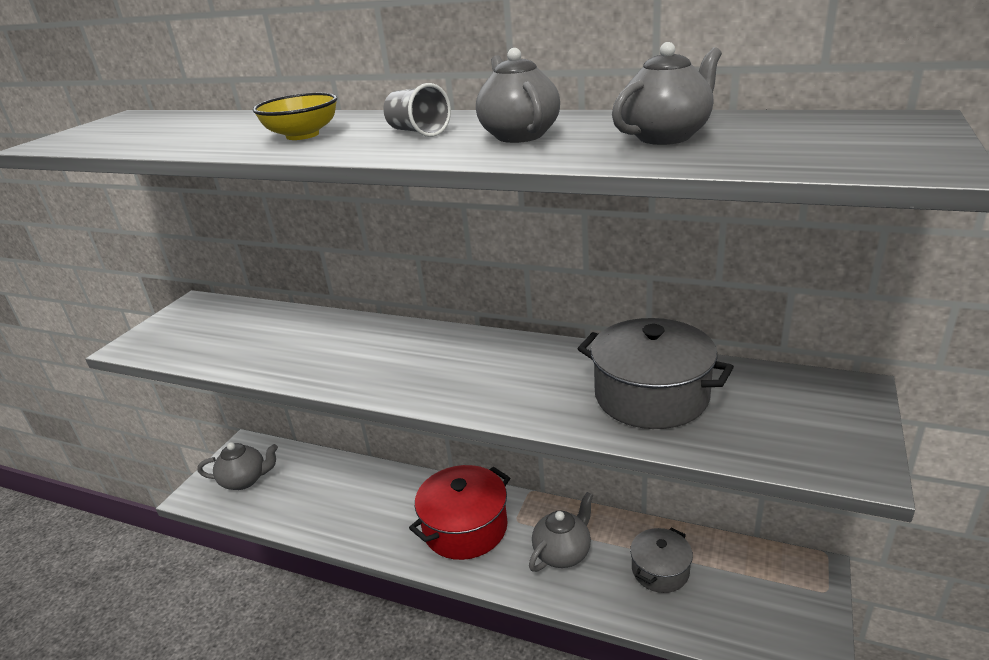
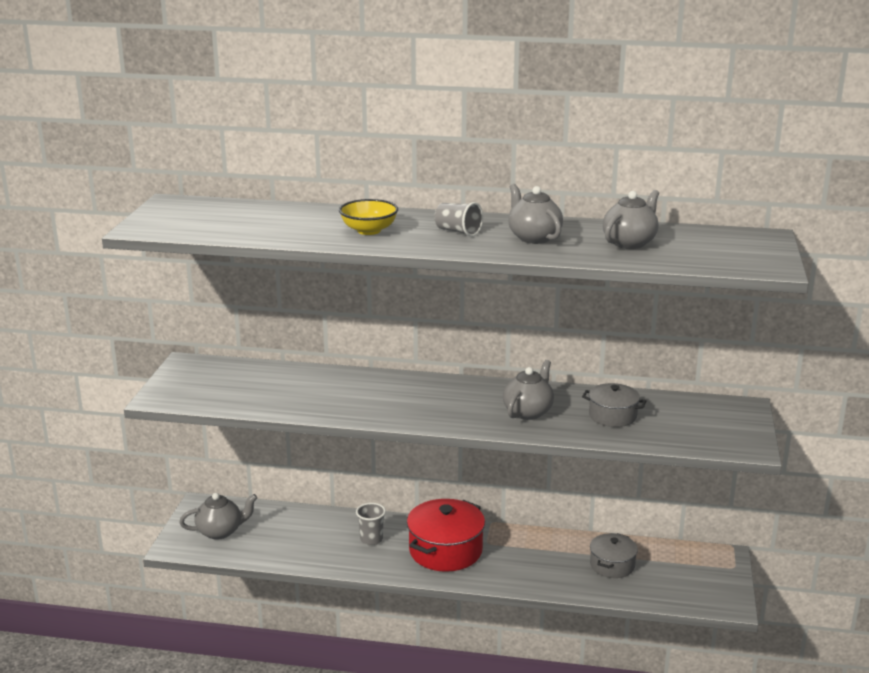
camera: 15 degrees left, 5 degrees down
grey teapot [529,492,593,572] -> grey teapot moved to [503,360,554,420]
grey pot [578,318,734,429] -> grey pot [582,383,646,427], size x0.60
none -> grey cup [356,503,386,545]

